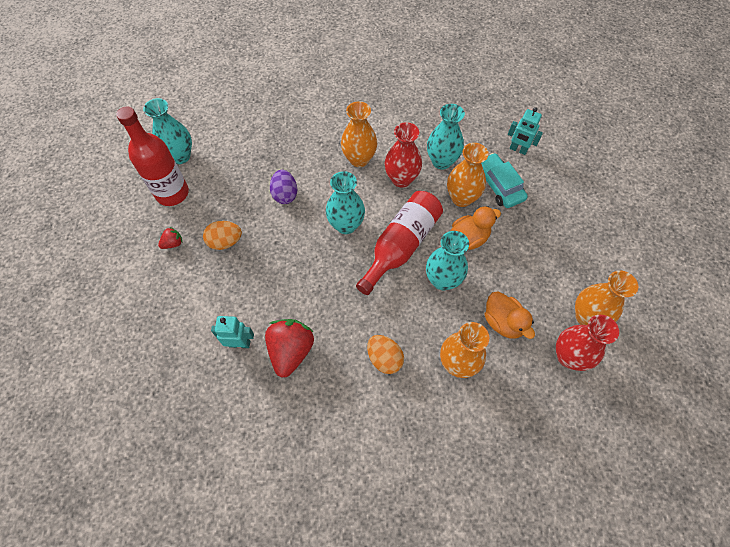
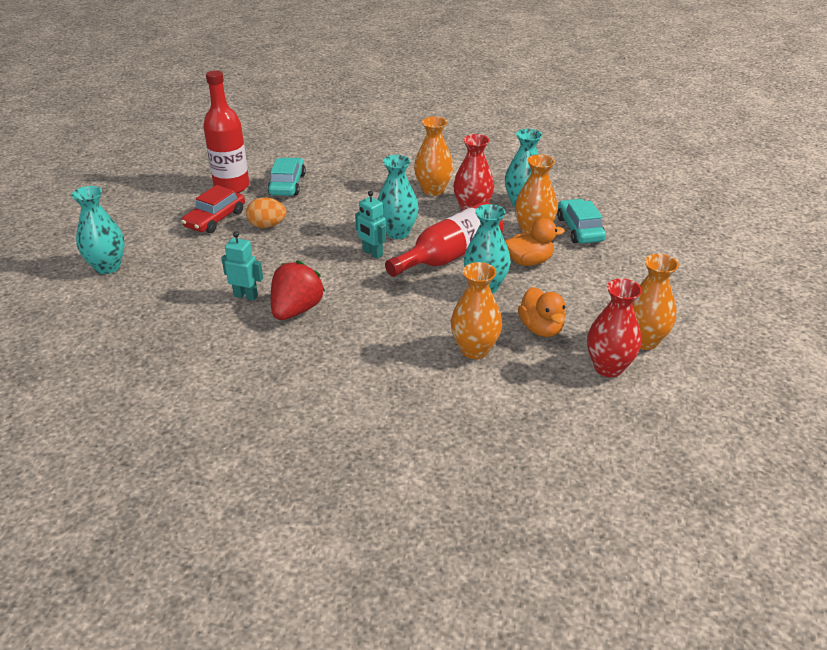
camera: 15 degrees right, 25 degrees down
turquoise vase [143,98,192,164] -> turquoise vase moved to [71,186,125,274]
red strawberry [158,227,182,249] -> red car [181,185,245,233]
purple egg [270,170,297,204] -> none
orange egg [367,335,404,374] -> none
turquoise robot [508,107,543,155] -> turquoise robot moved to [355,191,386,259]
none -> turquoise car [267,158,306,196]

